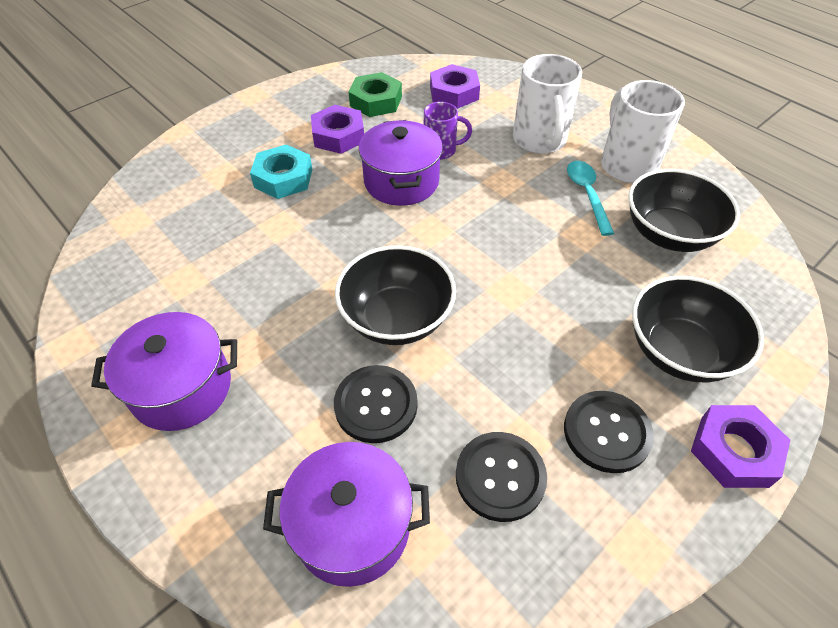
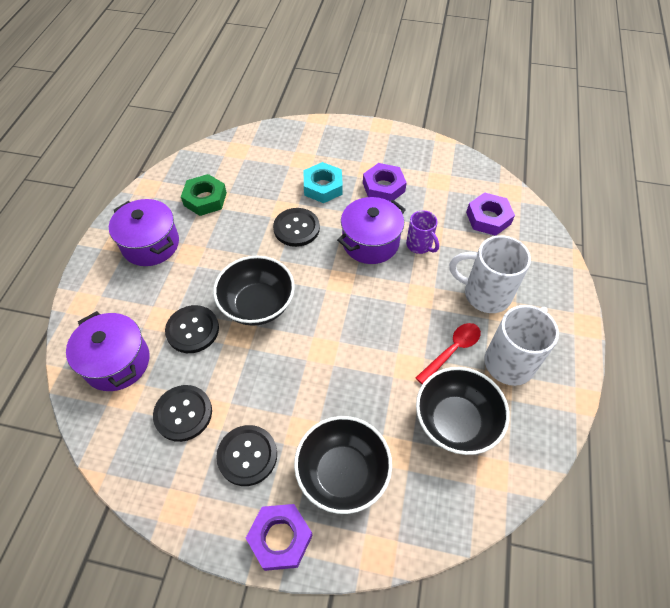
camera: 55 degrees right, 5 degrees up
green nut [349,72,402,117] -> green nut moved to [181,174,227,216]
white mug [513,54,582,154] -> white mug turned 60 degrees clockwise [449,235,531,313]
turquoise spoon [567,161,614,236] -> red spoon [416,323,481,384]
none -> black button [273,208,320,247]

